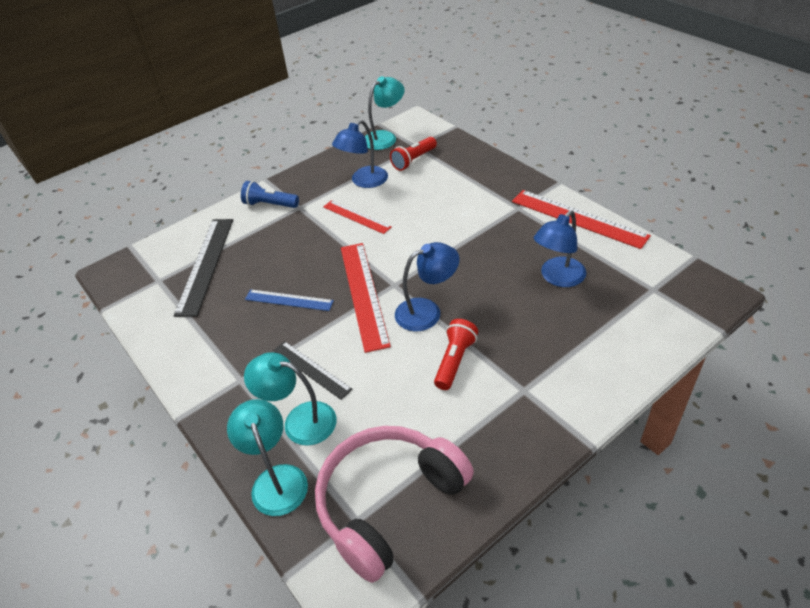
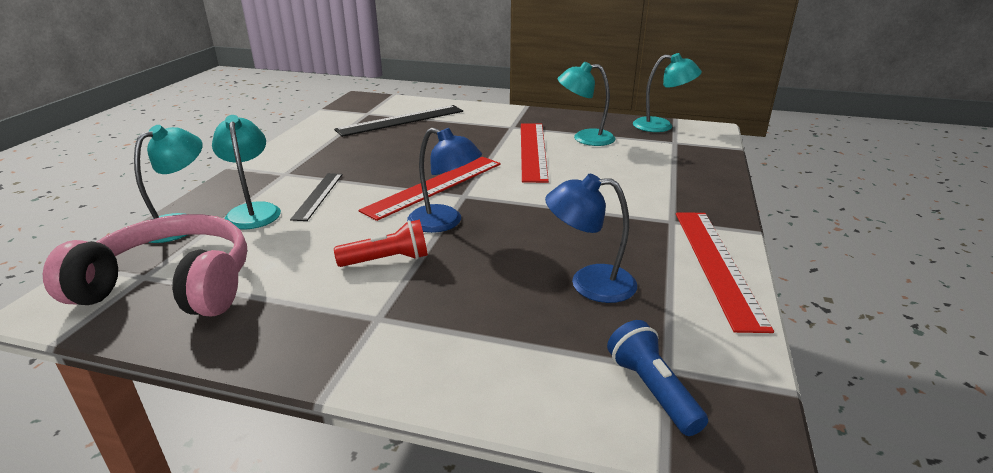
camera: 50 degrees right, 15 degrees down
blue flashlight [241,181,299,208] -> blue flashlight moved to [607,320,708,436]
blue ruler [245,289,334,311] -> none
red ruler [323,200,392,234] -> red ruler [521,123,549,183], size x1.68
blue lamp [332,120,388,188] -> turquoise lamp [558,62,616,146]
red flashlight [390,137,437,171] -> none

